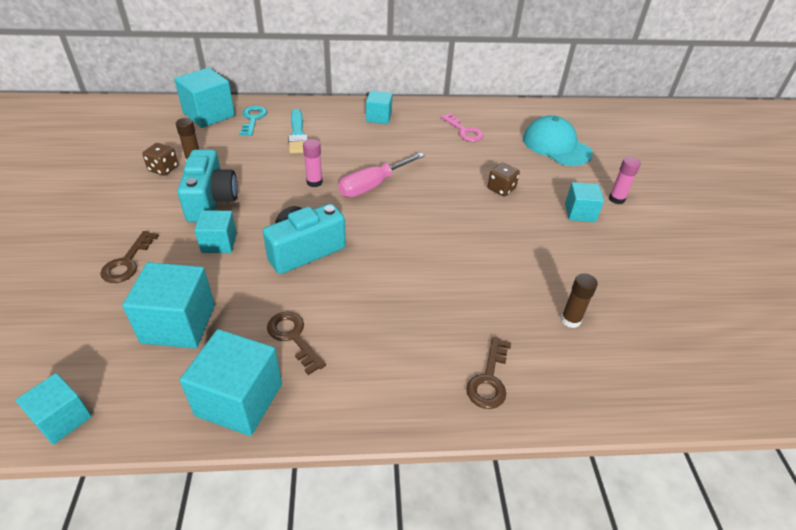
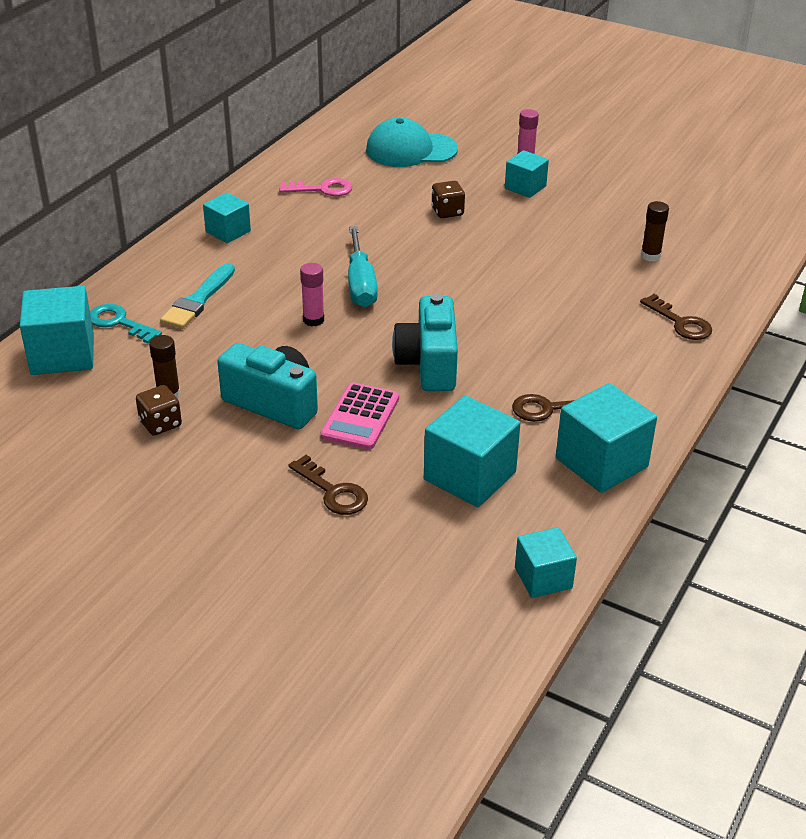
camera: 55 degrees left, 5 degrees down
turquoise cube [195,210,237,253] -> pink calculator [321,382,399,450]
turquoise brush [288,109,308,154] -> turquoise brush turned 90 degrees clockwise [160,263,235,329]
pink screwdriver [338,152,425,197] -> turquoise screwdriver [348,226,378,307]

